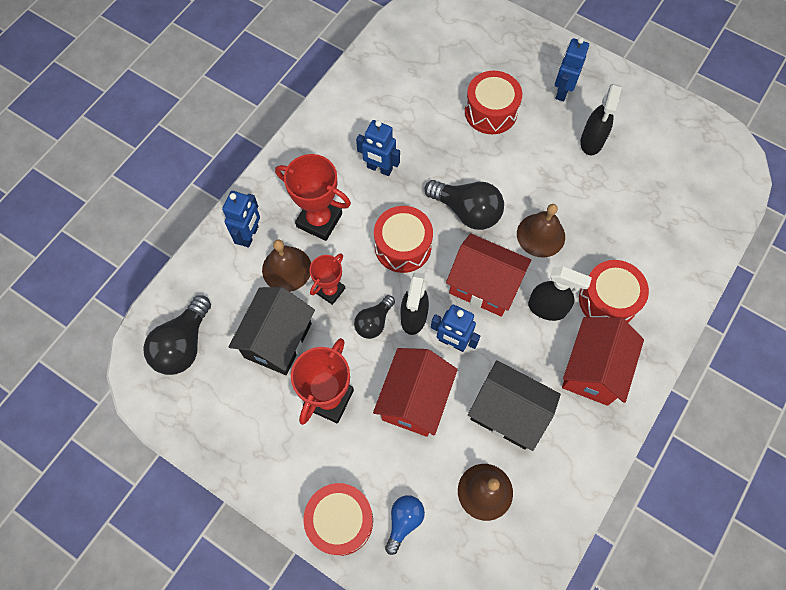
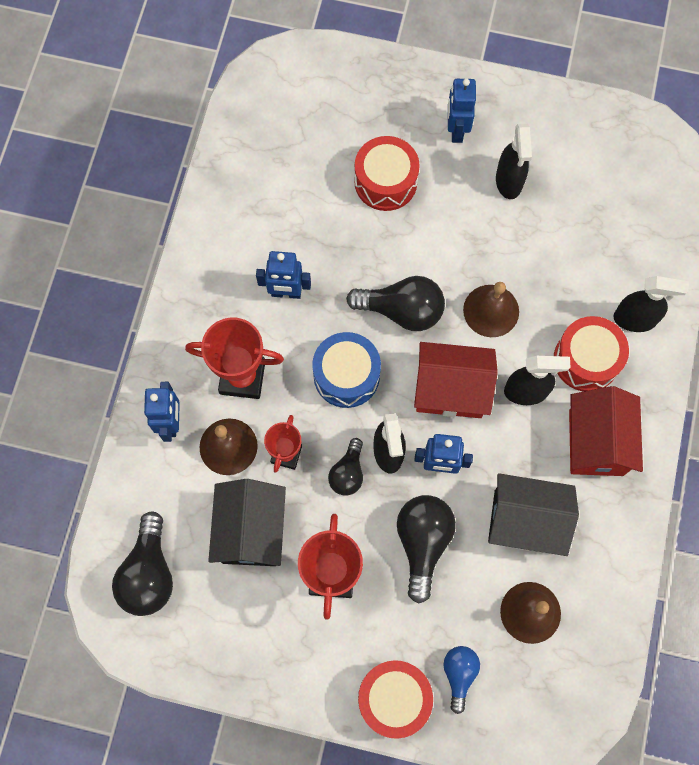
camera: 20 degrees left, 5 degrees up
red house [373,348,458,437] -> black light bulb [397,495,456,603]
red drum [374,206,433,273] -> blue drum [312,332,381,408]
none -> black spray bottle [614,276,689,332]

